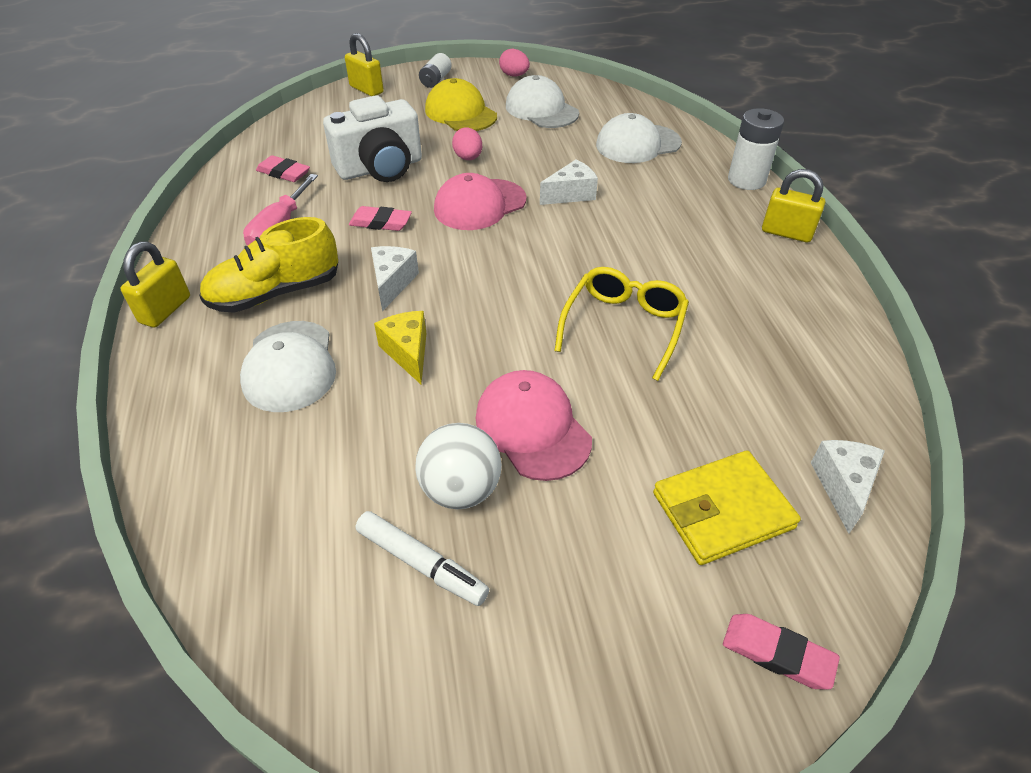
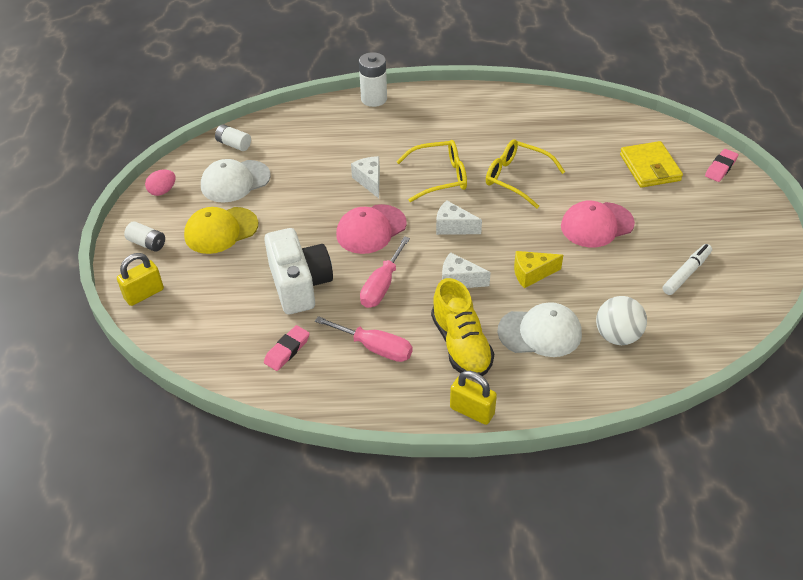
camera: 80 degrees left, 0 degrees up
pink eraser [349,206,412,231] -> pink screwdriver [360,236,410,308]
white ball [415,423,502,509] -> white ball moved to [596,296,647,345]
pink cap [434,173,526,230] -> pink cap turned 75 degrees clockwise [336,204,407,254]
pink egg [452,127,482,160] -> none
white cap [596,113,682,163] -> none
yellow padlock [762,169,825,242] -> none
white cheese [811,440,885,534] -> white cheese moved to [436,200,482,235]
none -> white battery [215,124,251,151]
none -> yellow glasses [396,140,467,202]

